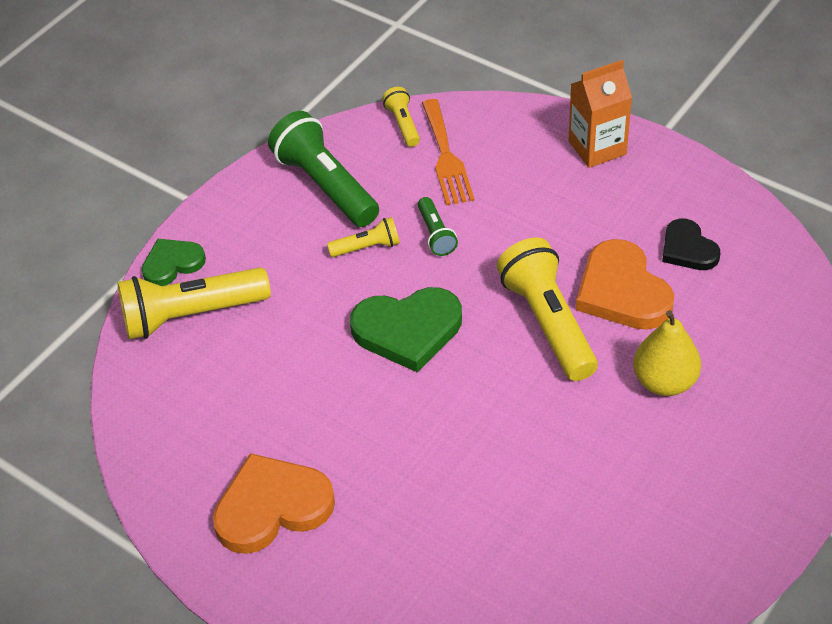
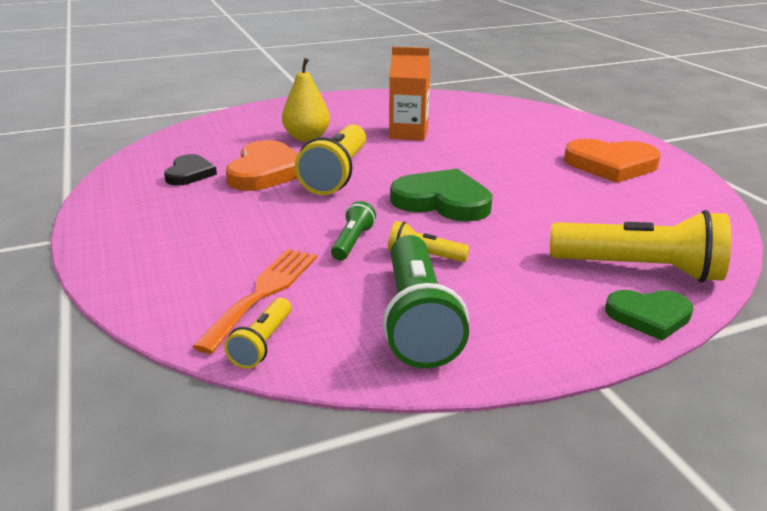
camera: 150 degrees left, 20 degrees down
orange carton [568,60,632,168] -> orange carton moved to [389,47,430,141]

